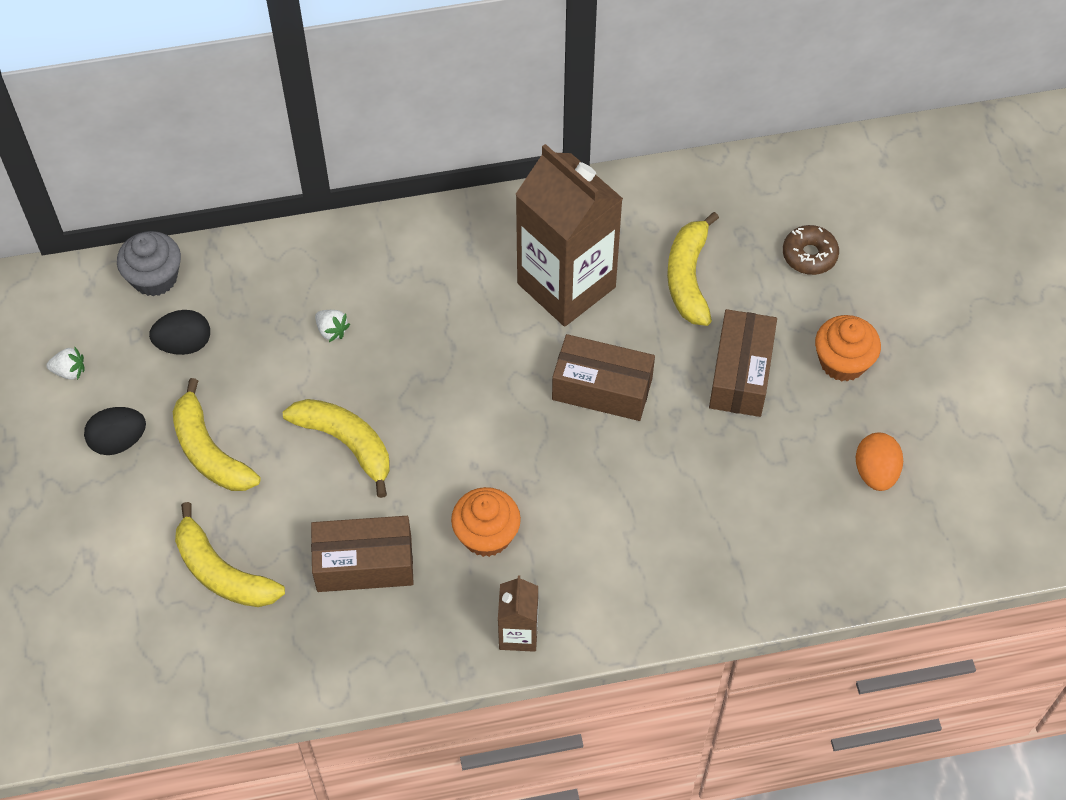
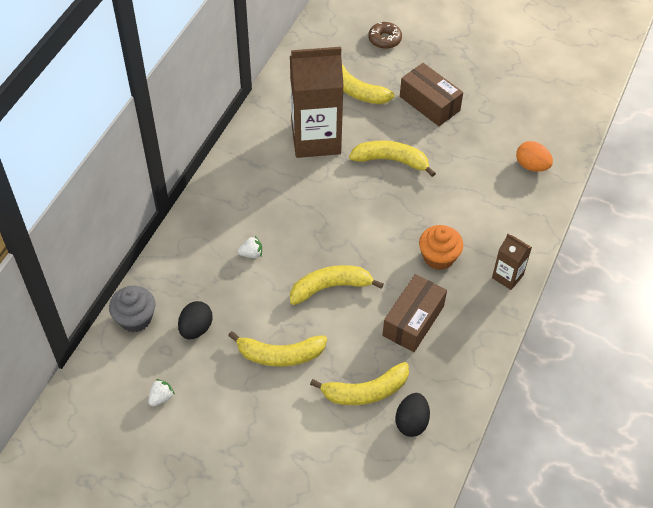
camera: 55 degrees left, 5 degrees down
black egg [84,407,146,455] -> black egg moved to [396,393,430,437]
brown box [552,334,655,421] -> yellow banana [349,141,436,177]
orange cupcake [815,315,881,382] -> none
orange egg [856,433,903,491] -> orange egg moved to [516,141,553,172]

